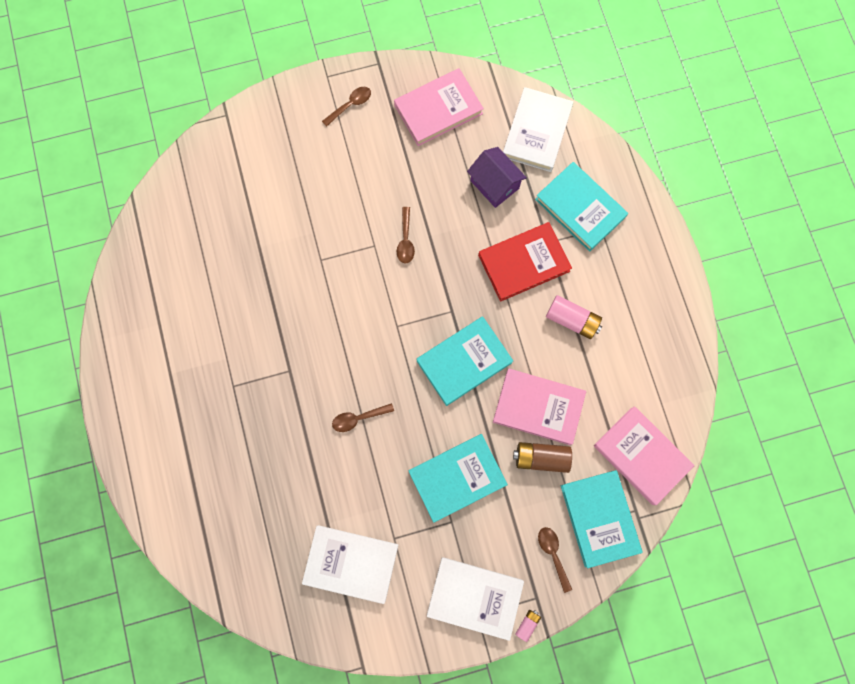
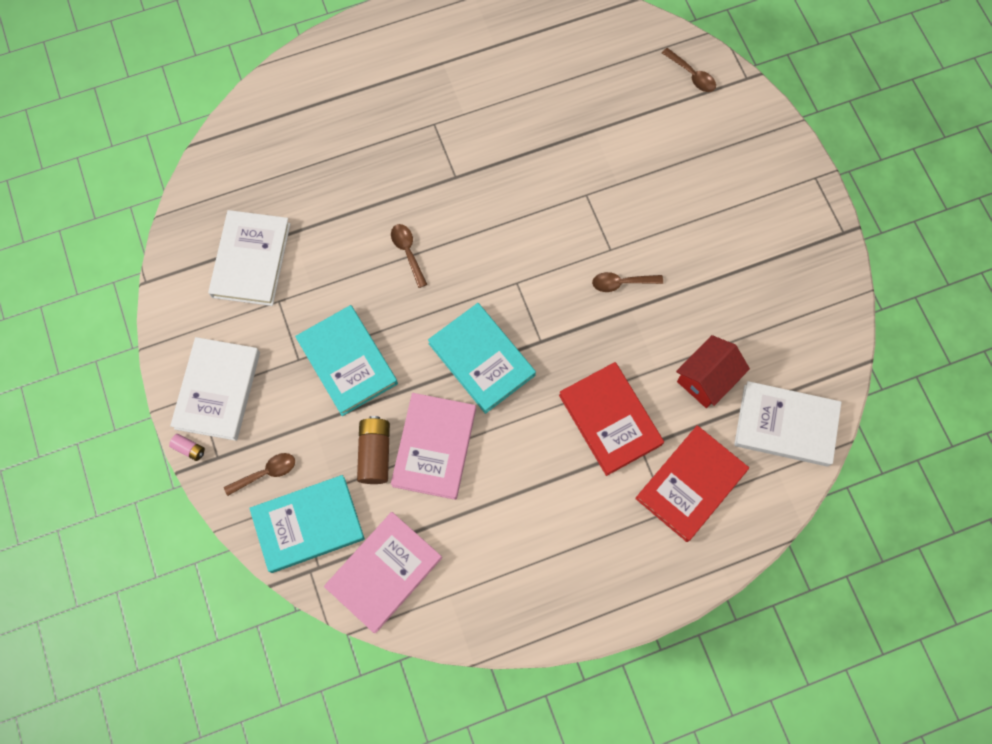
camera: 85 degrees right, 5 degrees down
brown spoon [322,87,371,127] -> brown spoon moved to [662,48,716,92]
pink book [394,68,484,146] -> none
purple house [467,147,527,208] -> red house [676,335,750,408]
turquoise book [535,162,628,252] -> red book [635,425,749,542]
pink battery [546,295,602,339] -> none

